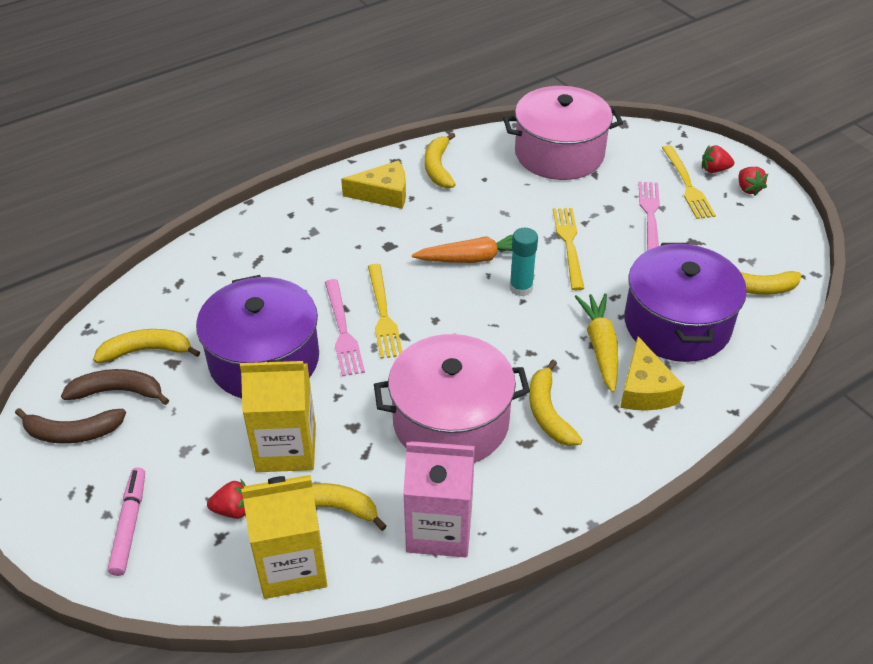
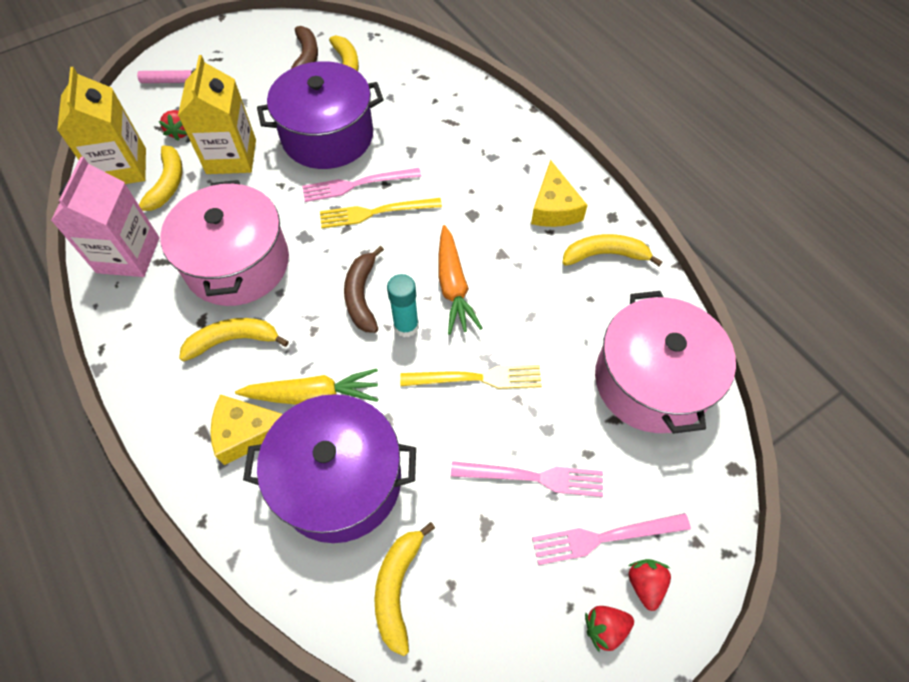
camera: 90 degrees right, 15 degrees up
brown banana [15,408,126,444] -> brown banana moved to [344,246,384,333]
yellow fork [662,145,716,219] -> pink fork [532,513,691,565]

